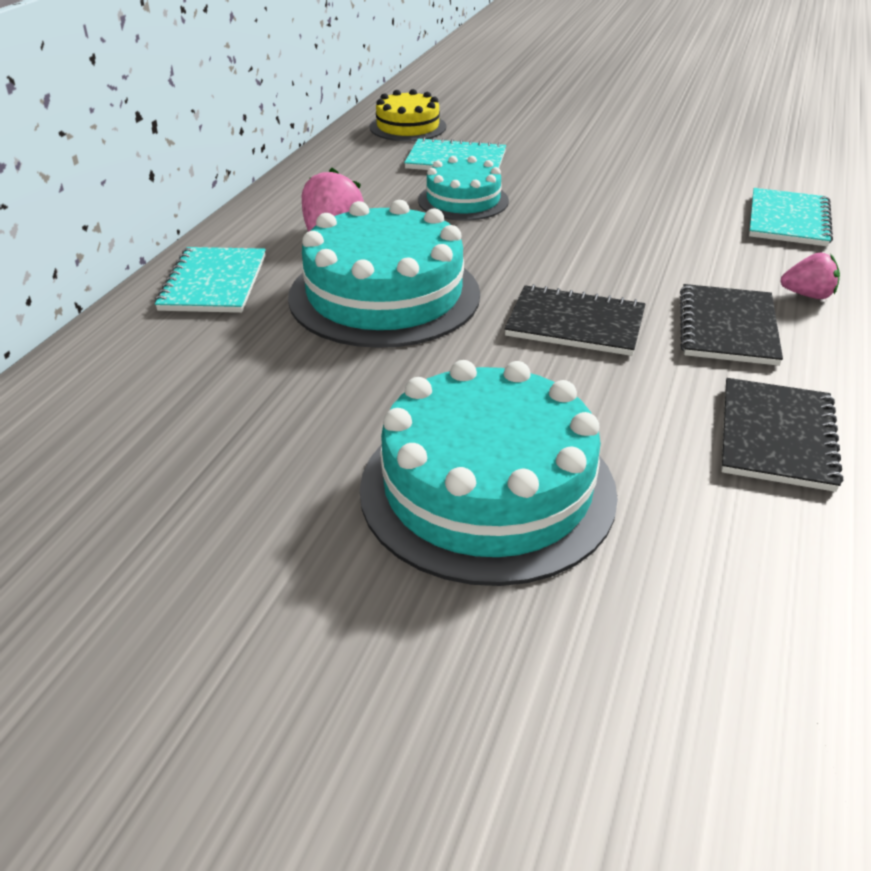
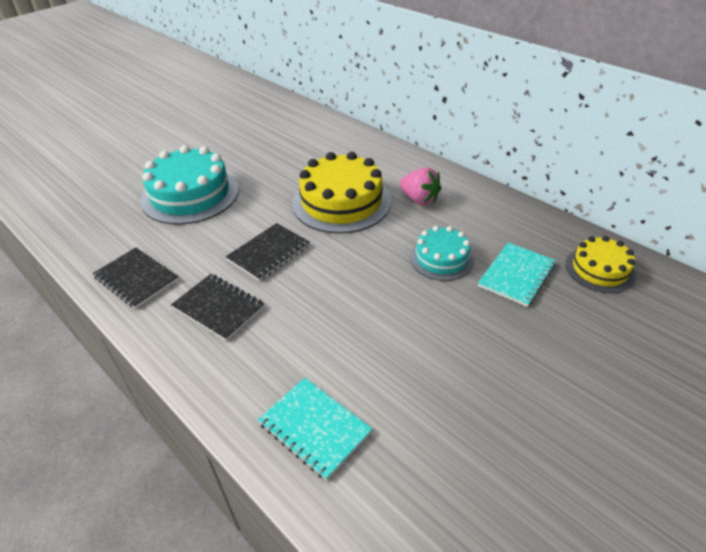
camera: 115 degrees right, 5 degrees up
turquoise notebook [155,247,266,313] -> none
turquoise cake [288,200,480,348] -> yellow cake [292,152,391,234]
pink strawberry [780,252,840,299] -> none

